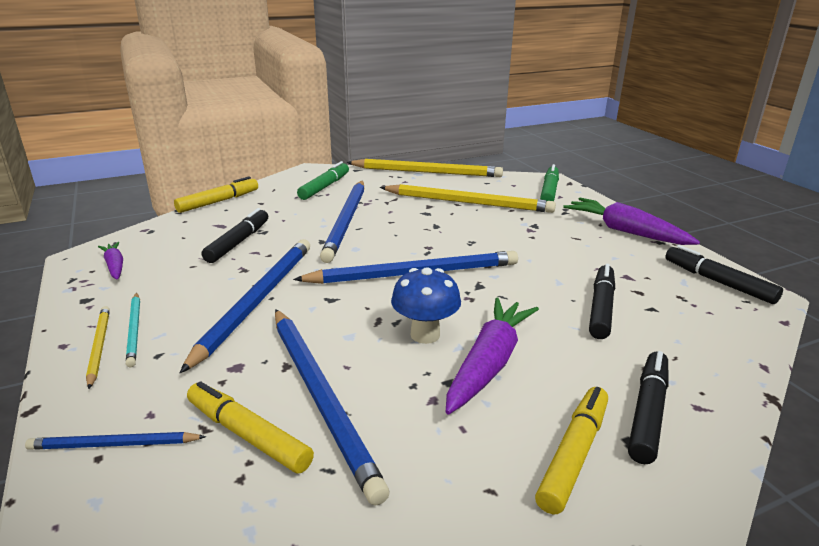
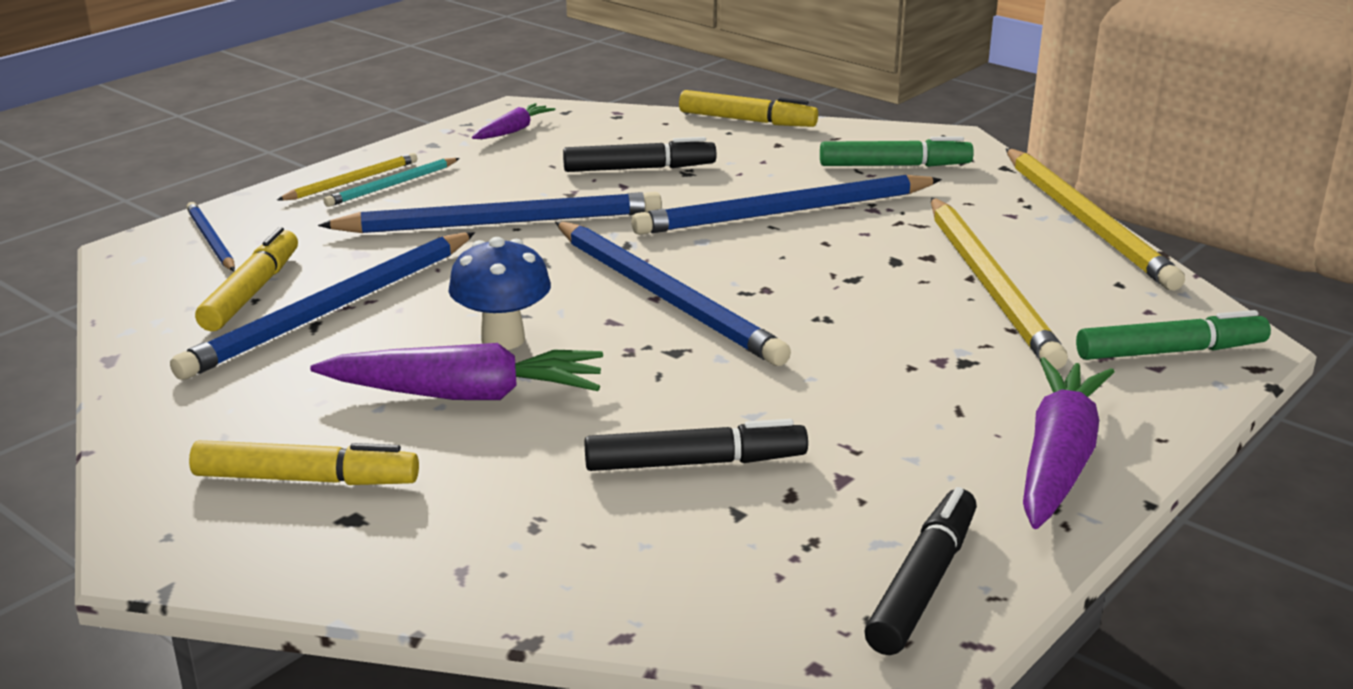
camera: 65 degrees right, 0 degrees up
black marker [628,351,668,464] -> none

